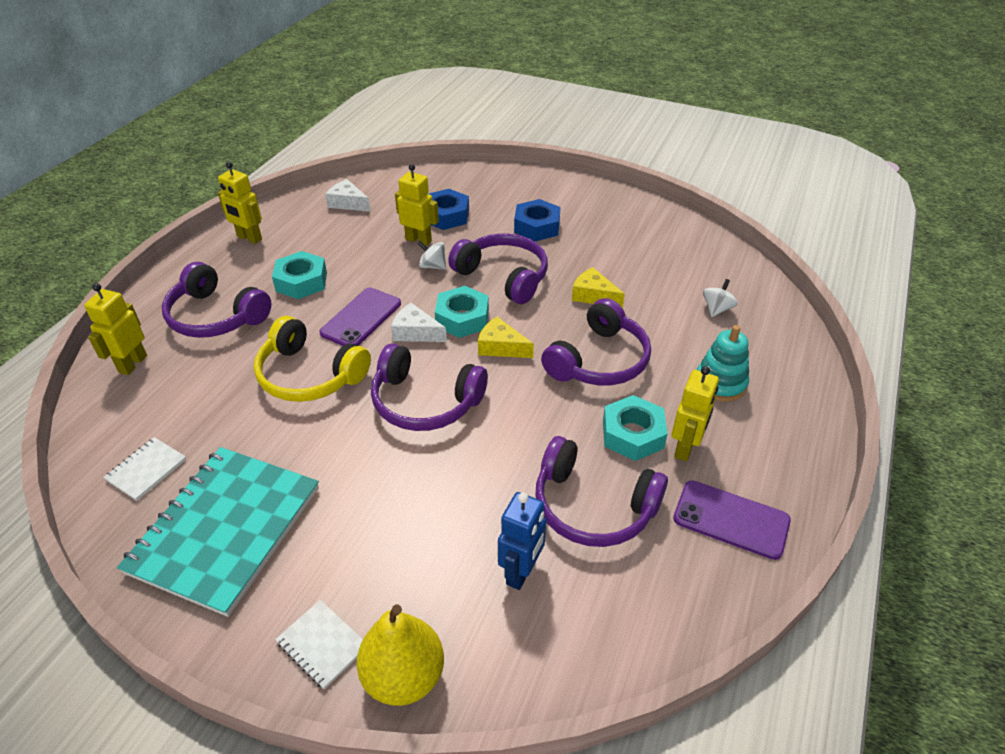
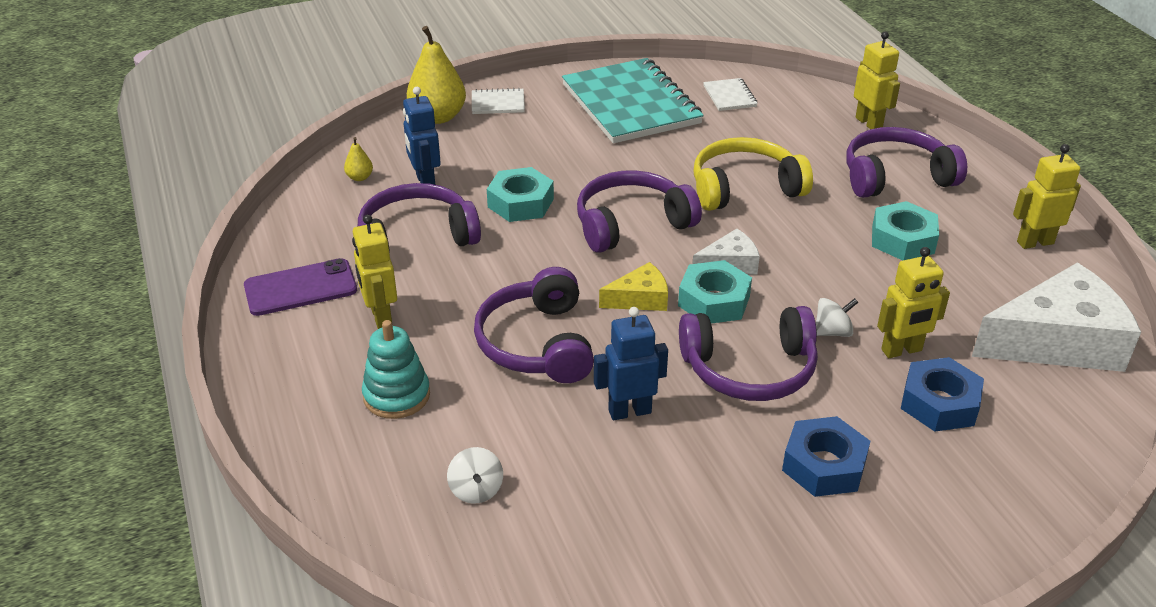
camera: 135 degrees right, 5 degrees down
purple phone [319,288,401,346] -> none
white cheese [325,179,371,212] -> white cheese [972,263,1141,372], size x2.07
yellow cheese [572,267,625,308] -> blue robot [594,307,668,421]
turquoise nut [603,395,668,461] -> turquoise nut moved to [487,167,554,222]
none -> yellow pear [344,137,373,181]

